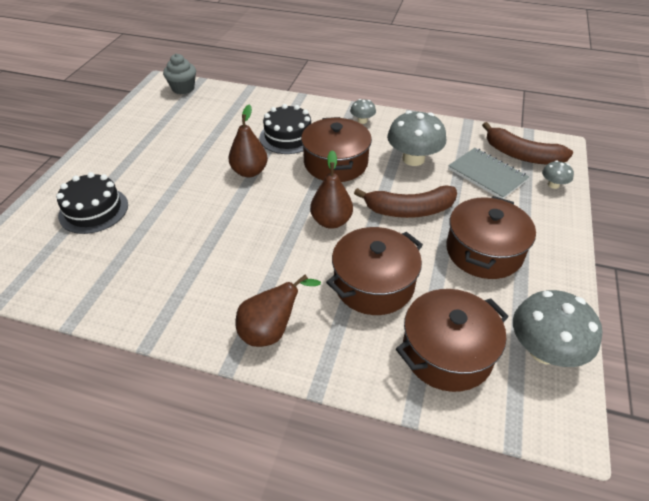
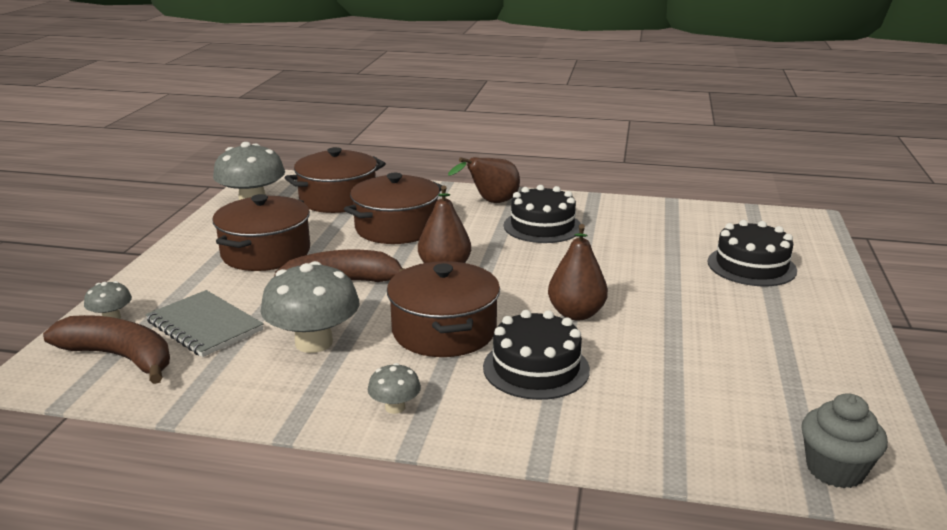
camera: 175 degrees right, 20 degrees down
none -> black cake [504,185,581,243]

